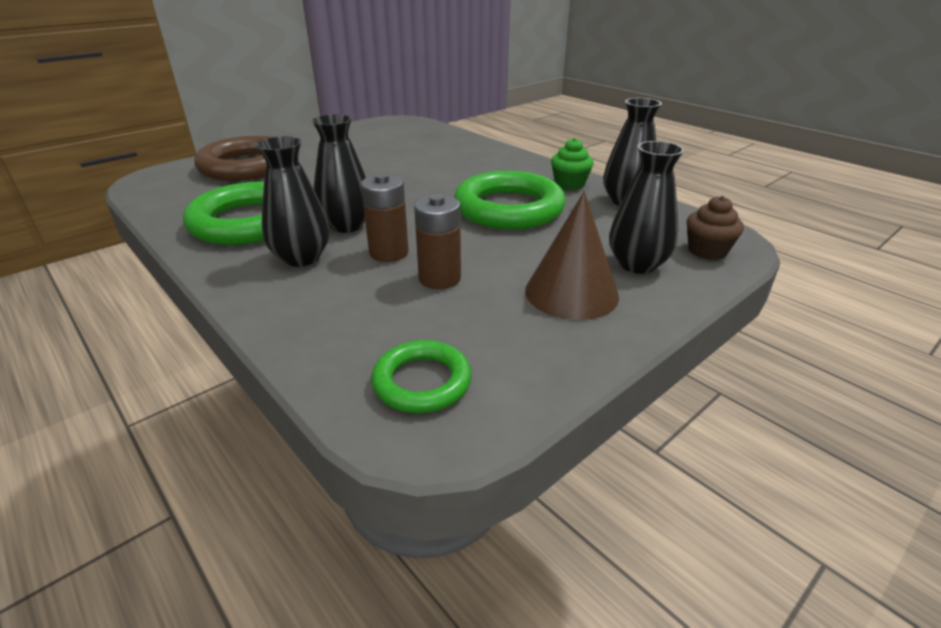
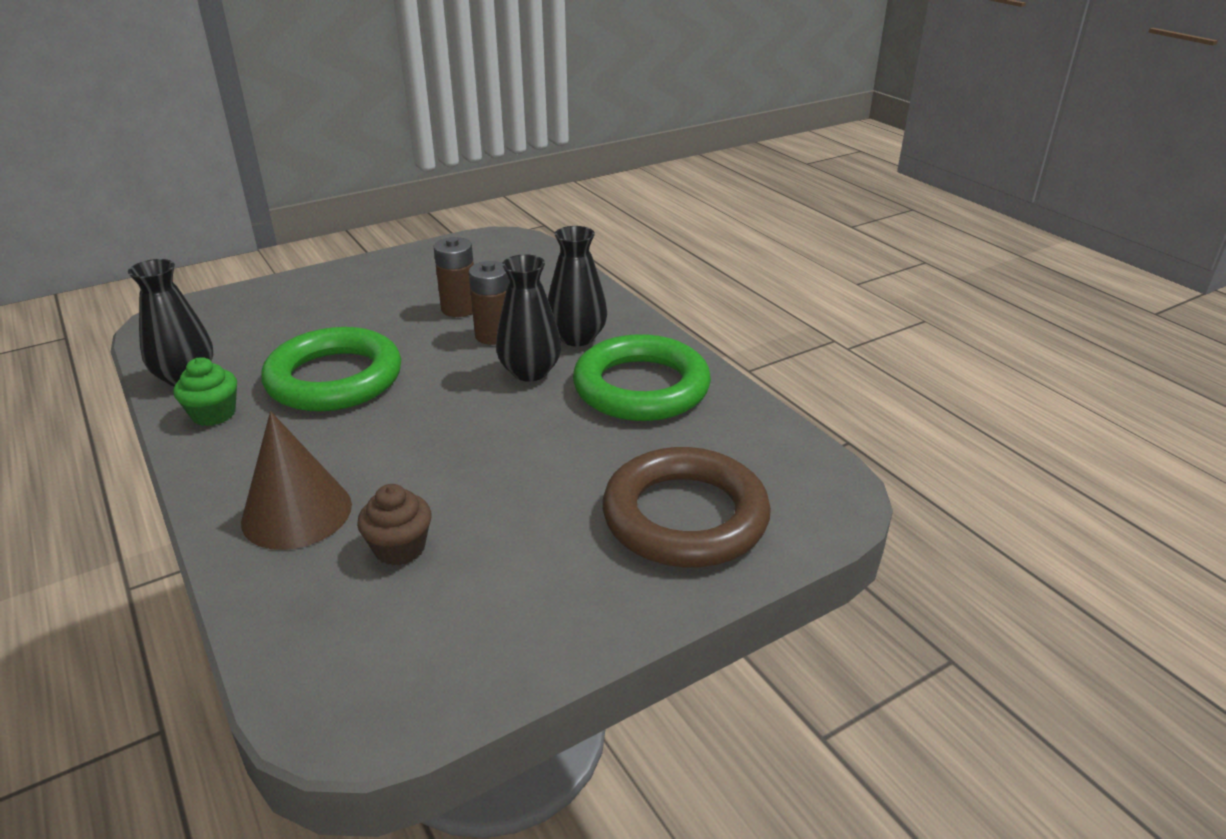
camera: 170 degrees left, 0 degrees up
green ring [371,340,472,413] -> none
brown cone [525,191,619,320] -> brown cone moved to [241,411,352,550]
black vase [609,141,684,274] -> none
brown cupcake [687,196,744,260] -> brown cupcake moved to [357,484,431,566]

